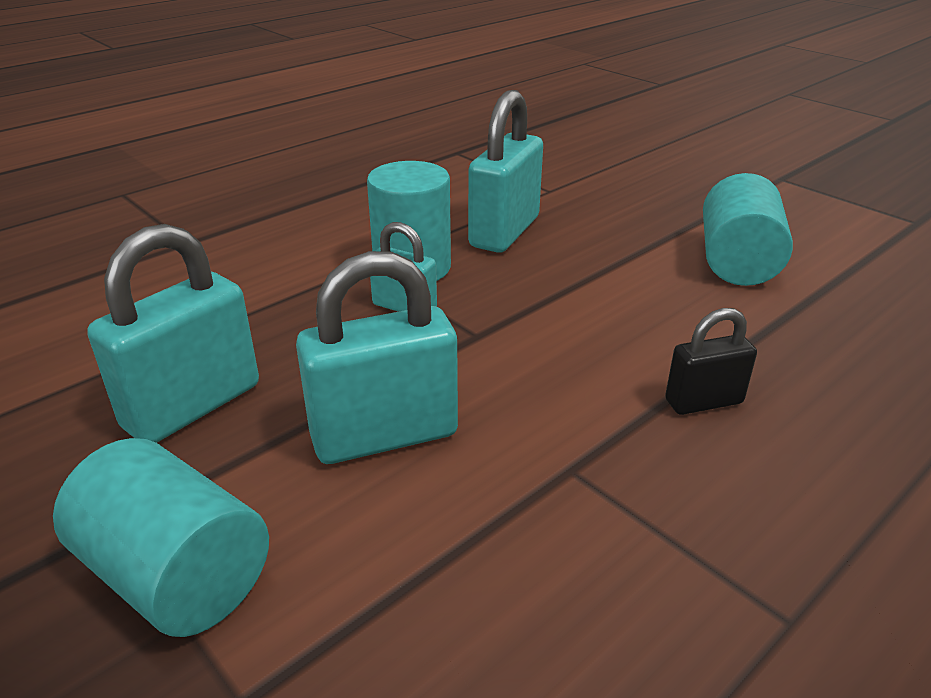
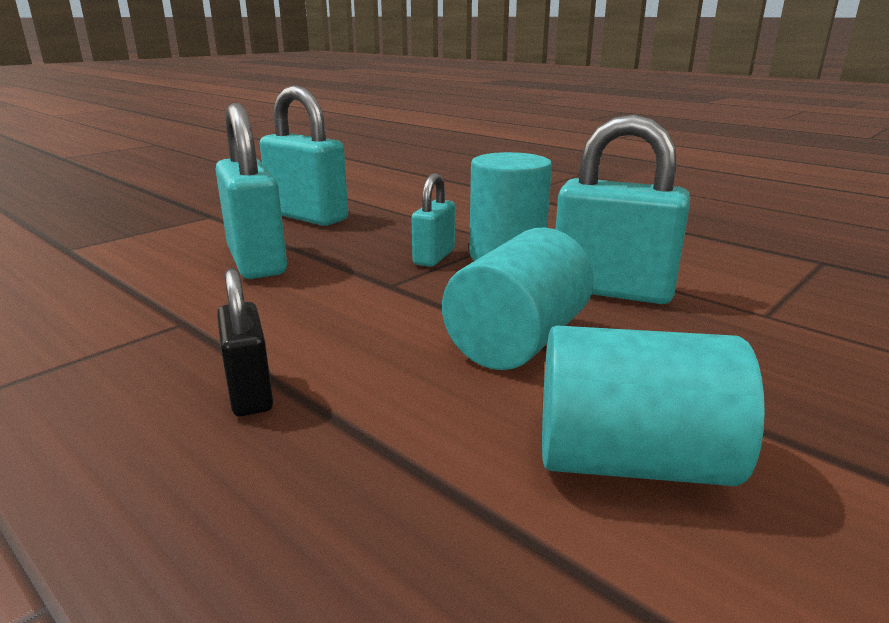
camera: 85 degrees right, 10 degrees down
turquoise cylinder [53,438,269,637] -> turquoise cylinder moved to [442,227,594,370]

